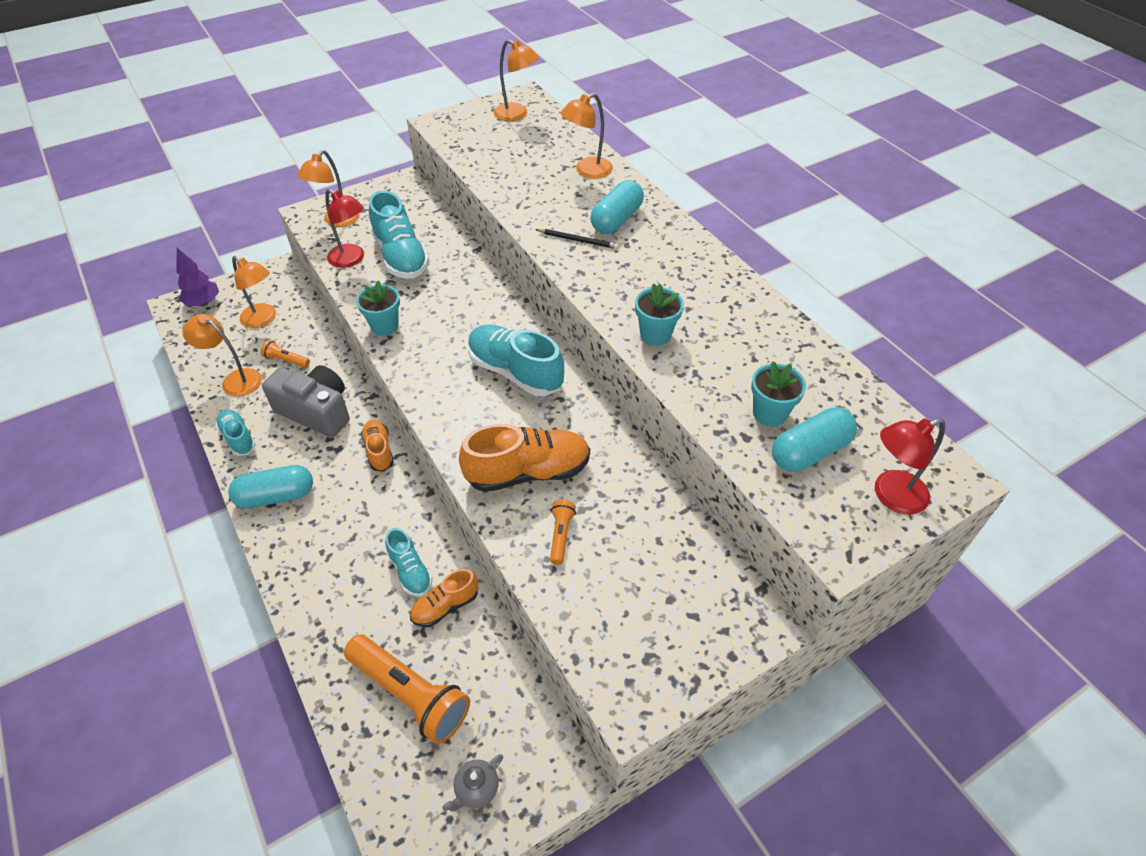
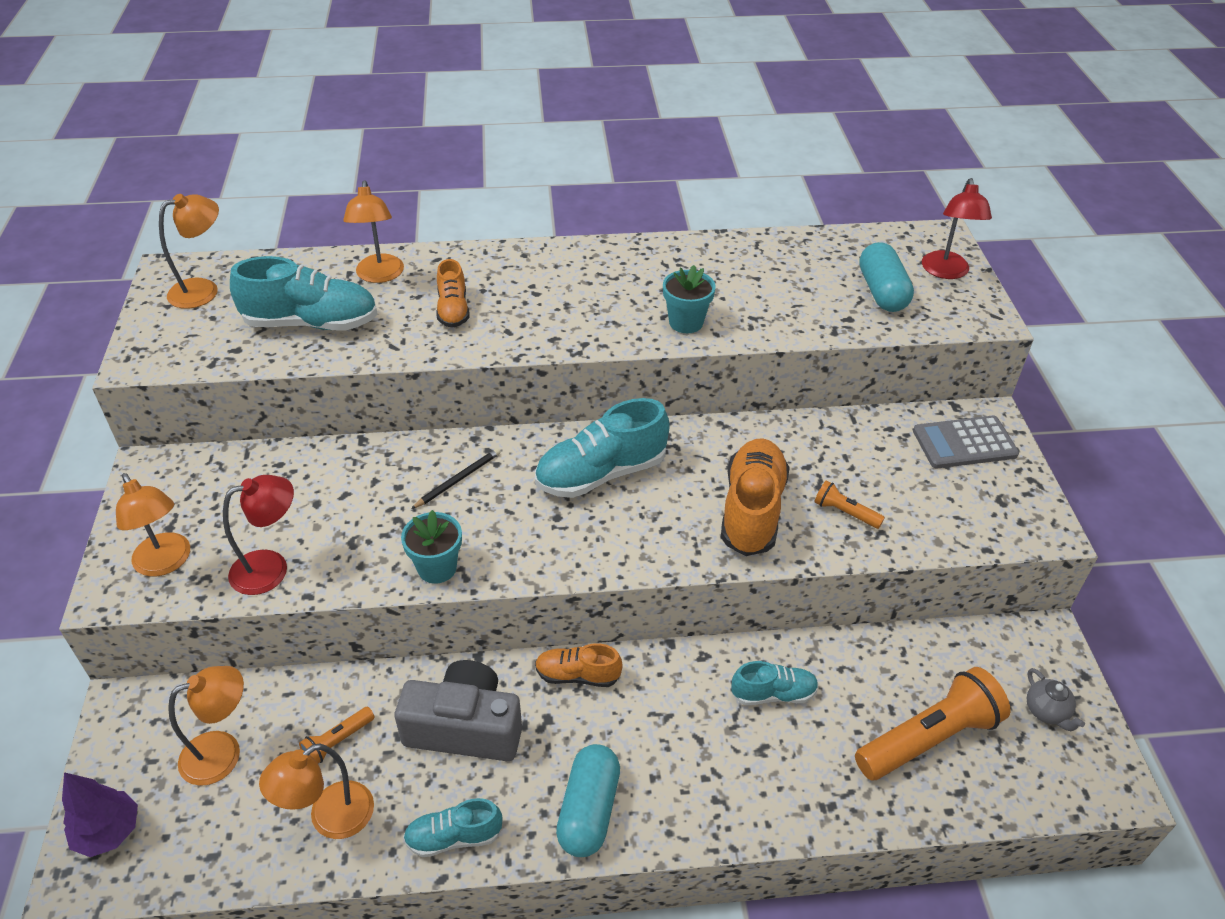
camera: 65 degrees left, 5 degrees down
grey camera [262,365,350,438] -> grey camera turned 45 degrees clockwise [395,660,522,761]
turquoise shoe [369,190,430,279] -> turquoise shoe moved to [230,256,377,331]
orange shoe [410,569,478,627] -> orange shoe moved to [436,259,470,328]
black pencil [535,229,619,249] -> black pencil moved to [411,448,500,509]
turquoise capsule [590,180,644,234] -> none
turquoise flower pot [751,361,806,427] -> none
none -> grey calculator [913,416,1019,468]

